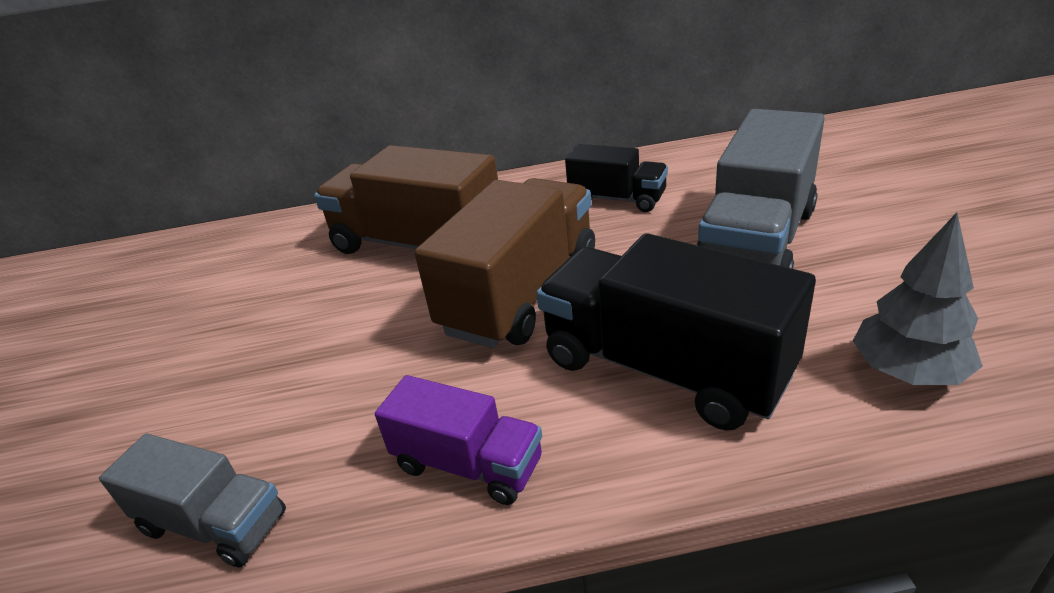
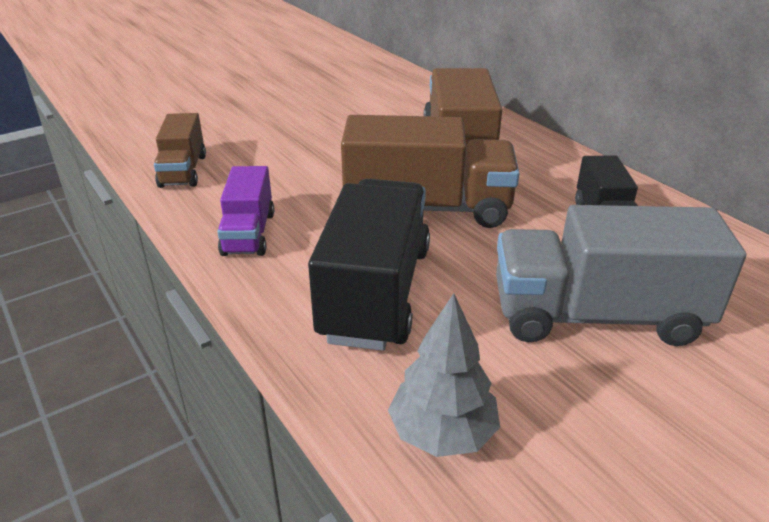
camera: 60 degrees right, 0 degrees up
grey truck [99,434,286,568] -> brown truck [154,113,206,188]

